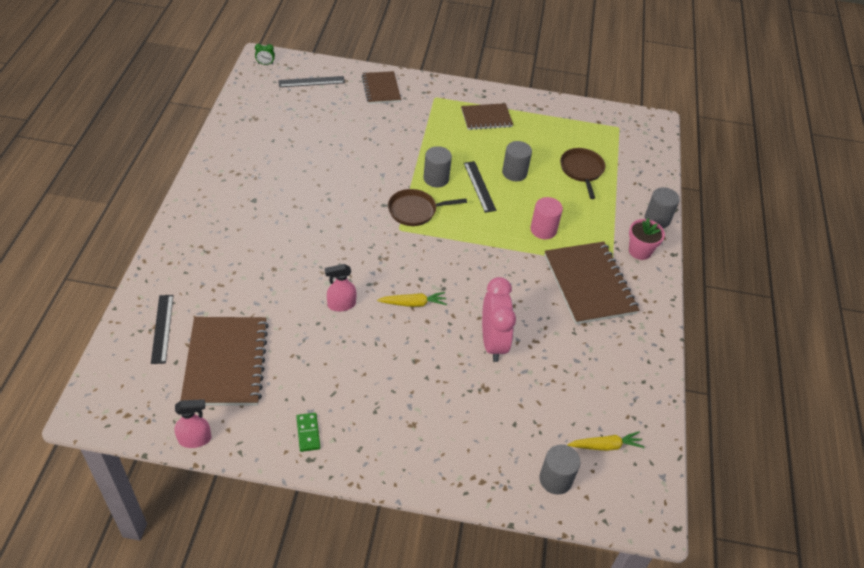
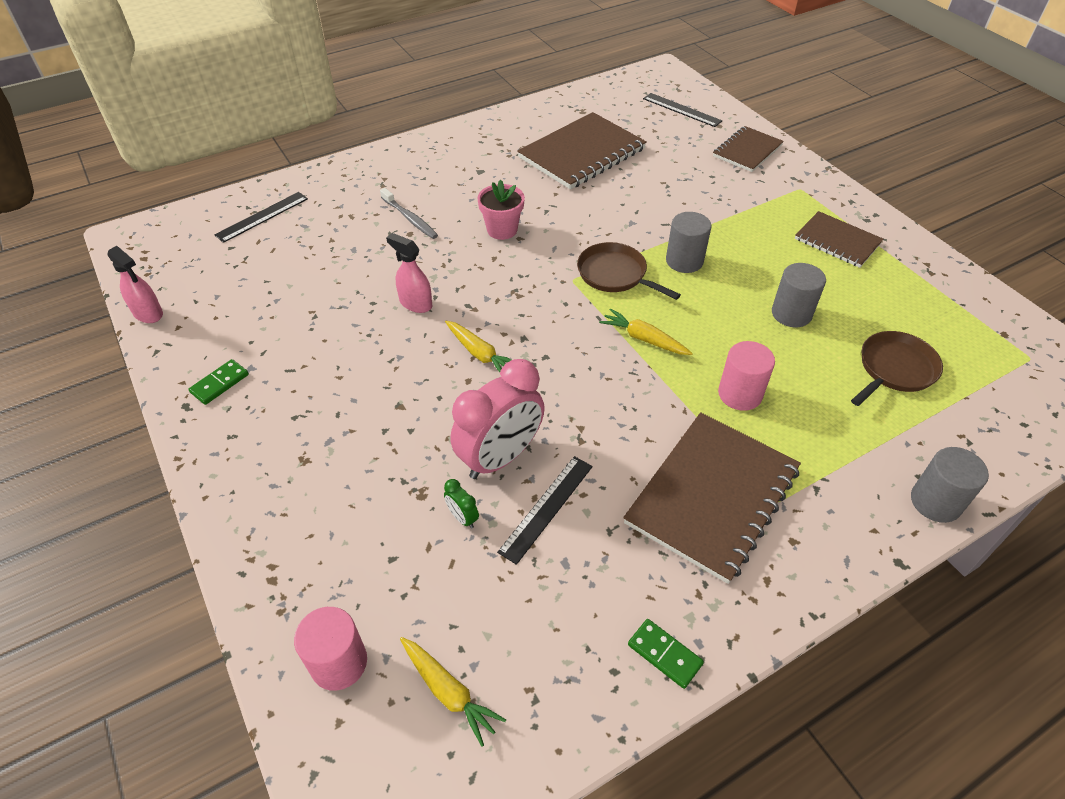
camera: 55 degrees right, 0 degrees up
brown notebook [180,317,269,405] -> brown notebook moved to [517,112,647,190]
green clock [255,44,275,65] -> green clock moved to [444,479,479,528]
black ruler [464,161,497,213] -> black ruler moved to [497,456,593,565]
grey cylinder [539,445,580,495] -> pink cylinder [294,607,367,691]
pink flower pot [629,218,665,260] -> pink flower pot moved to [477,179,525,240]
none -> grey toothbrush [380,188,438,239]
none -> yellow carrot [599,308,693,355]
none -> green domino [628,619,704,689]

